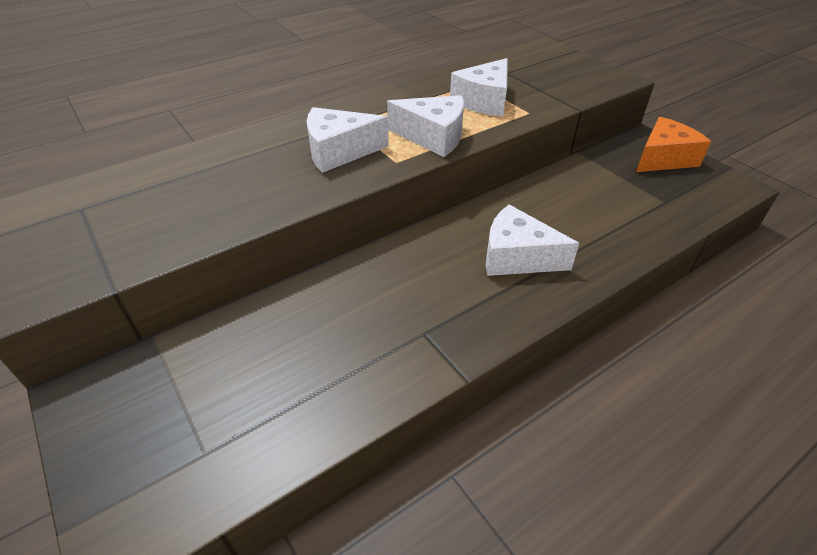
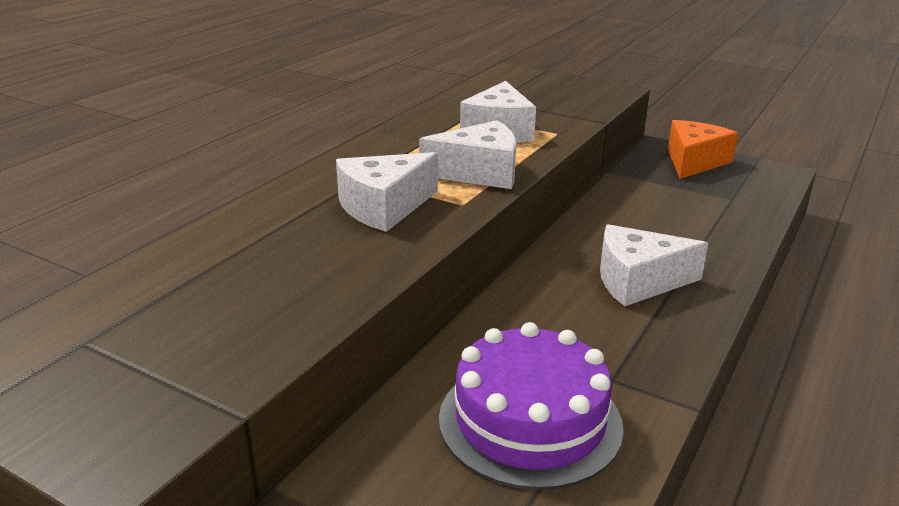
camera: 25 degrees left, 15 degrees down
none -> purple cake [439,322,624,490]

